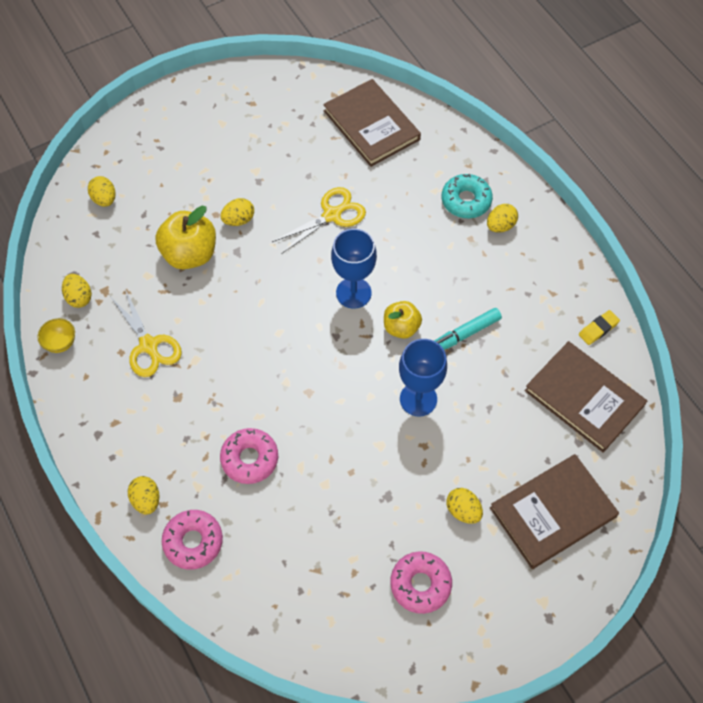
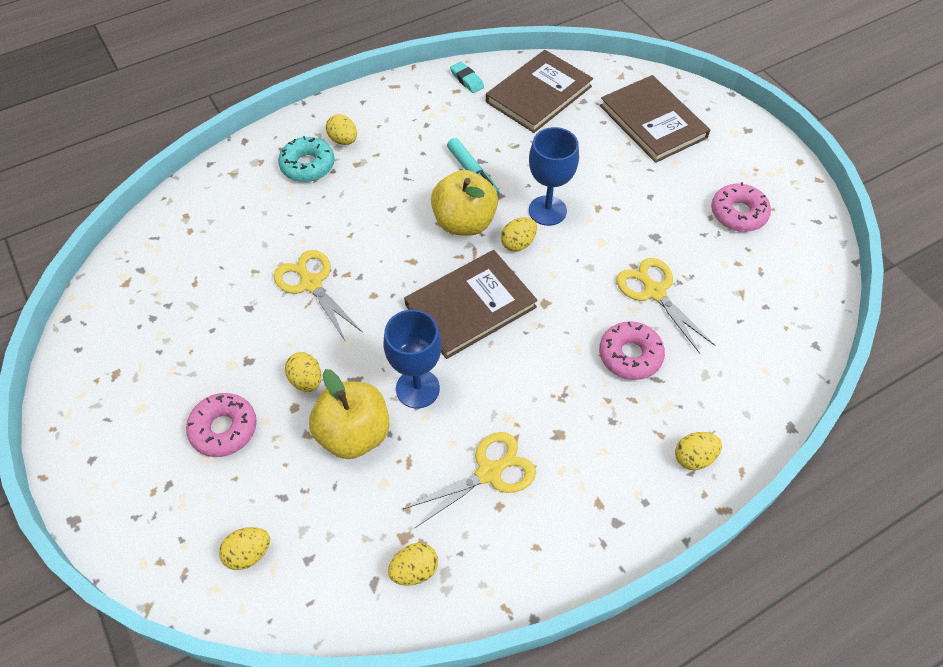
camera: 90 degrees left, 5 degrees down
yellow bowl [37,318,75,353] -> none
pink donut [162,510,223,570] -> pink donut moved to [186,393,257,457]
brown book [323,79,421,167] -> brown book moved to [404,250,538,359]
blue goblet [331,228,377,309] -> blue goblet moved to [383,310,442,408]
yellow apple [384,301,422,339] -> yellow apple [431,170,498,235], size x1.61
yellow egg [447,488,483,524] -> yellow egg moved to [501,217,537,252]
yellow eraser [579,310,620,345] -> turquoise eraser [450,62,484,93]
none -> yellow scissors [616,258,716,354]

